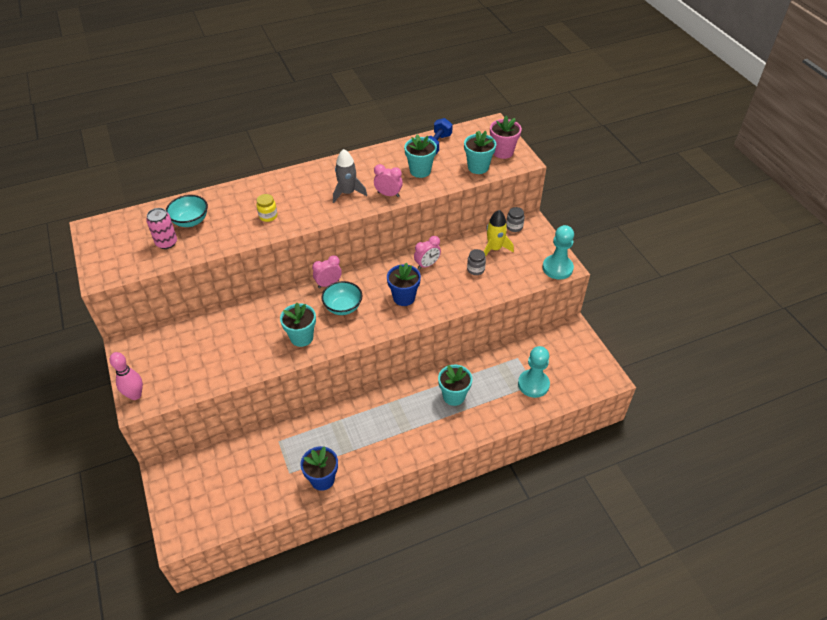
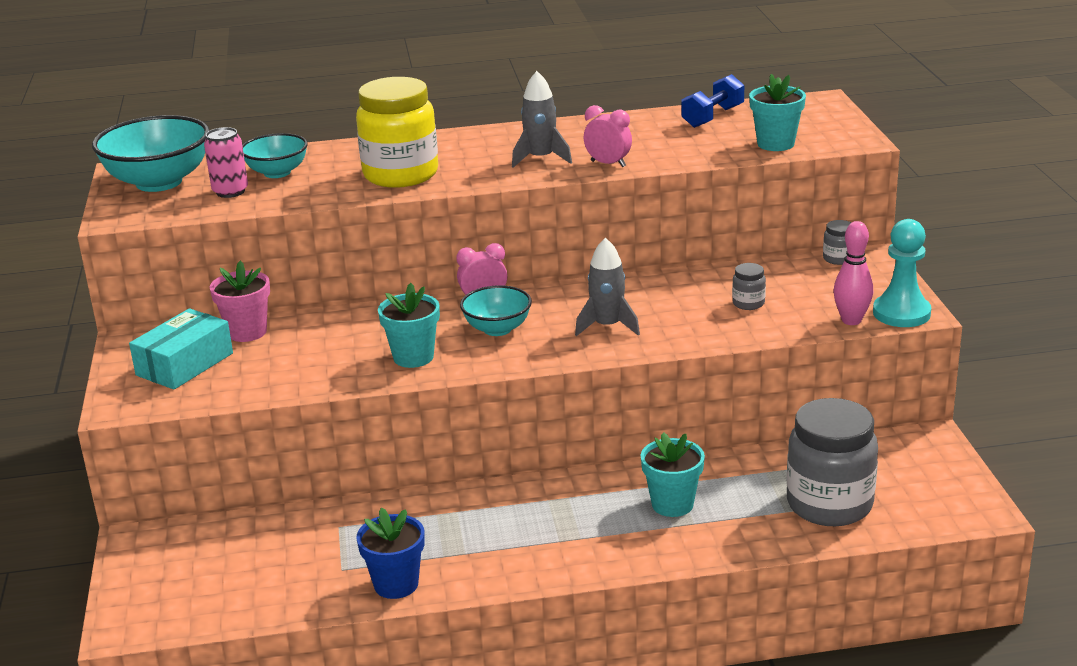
camera: 15 degrees right, 20 degrees down
pink bowling pin [110,352,143,400] -> pink bowling pin moved to [833,221,873,325]
yellow jar [256,194,277,222] -> yellow jar [356,77,438,188], size x2.44
blue flower pot [387,262,421,306] -> grey rocket [575,238,640,336]
turquoise flower pot [404,134,437,178] -> none
pink clock [414,236,441,269] -> none
yellow rocket [484,210,514,257] -> none
pink flower pot [490,116,522,159] -> pink flower pot moved to [210,261,270,342]
turquoise pawn [518,346,550,398] -> grey jar [787,398,878,526]
none -> turquoise bowl [92,115,209,192]
none -> turquoise box [129,308,233,390]

